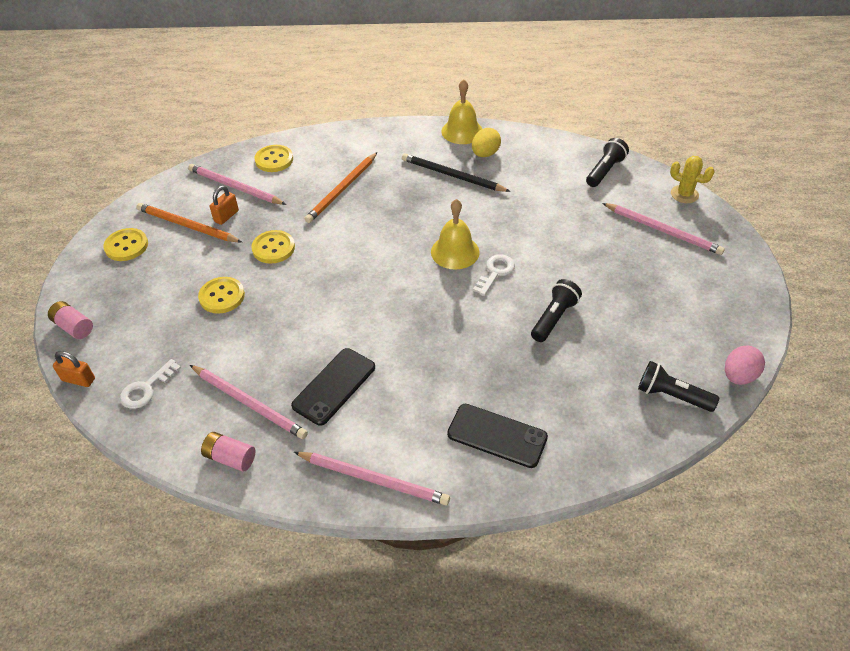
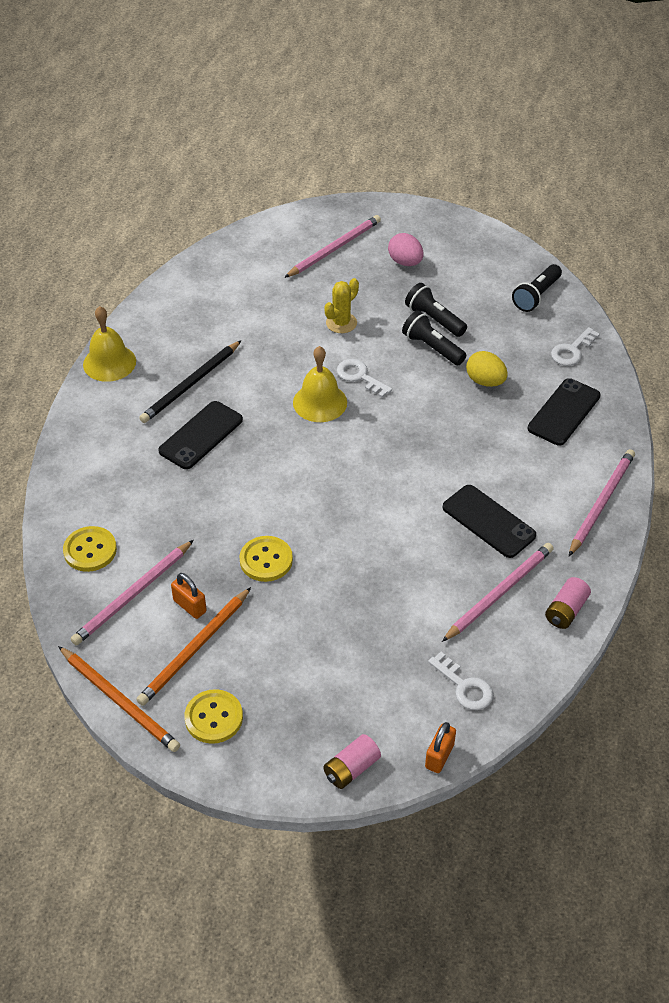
camera: 80 degrees left, 0 degrees up
yellow button [198,277,245,314] -> none
orange pencil [305,152,377,223] -> orange pencil moved to [58,646,180,752]
yellow egg [472,128,501,157] -> yellow egg moved to [466,351,508,387]
black flashlight [586,138,629,187] -> black flashlight moved to [405,283,467,337]
yellow cactus [670,156,715,203] -> yellow cactus moved to [324,278,359,333]
pink egg [725,345,765,385] -> pink egg moved to [388,233,424,266]
none -> black phone [158,401,243,469]
none -> white key [551,327,600,366]

